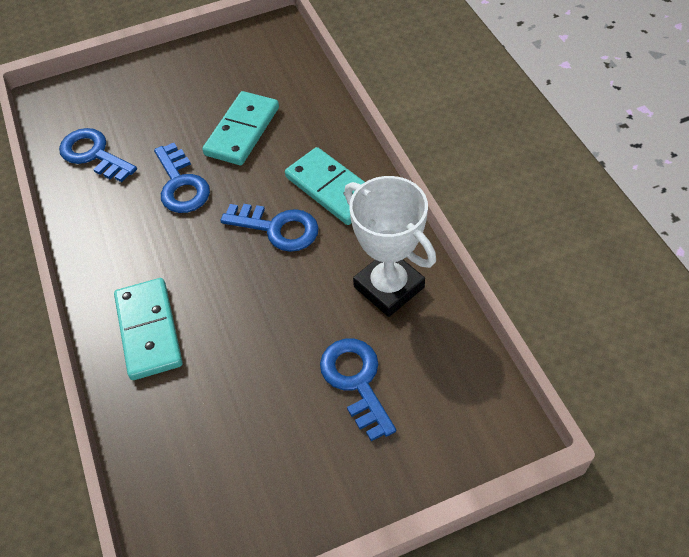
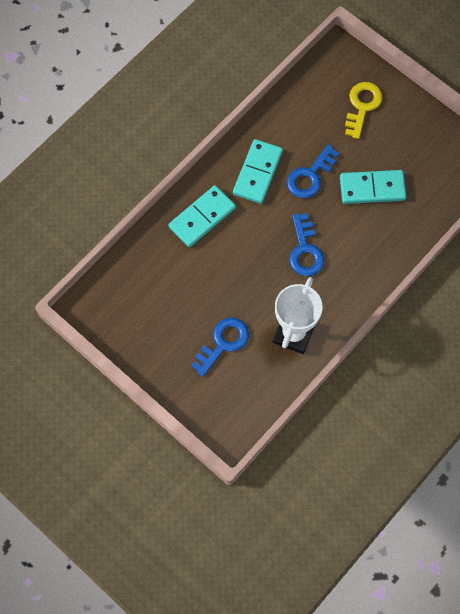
camera: 60 degrees right, 15 degrees up
blue key [59,128,137,182] -> none
turquoise domino [285,147,365,225] -> turquoise domino moved to [233,139,283,204]
none -> yellow key [345,82,383,139]

